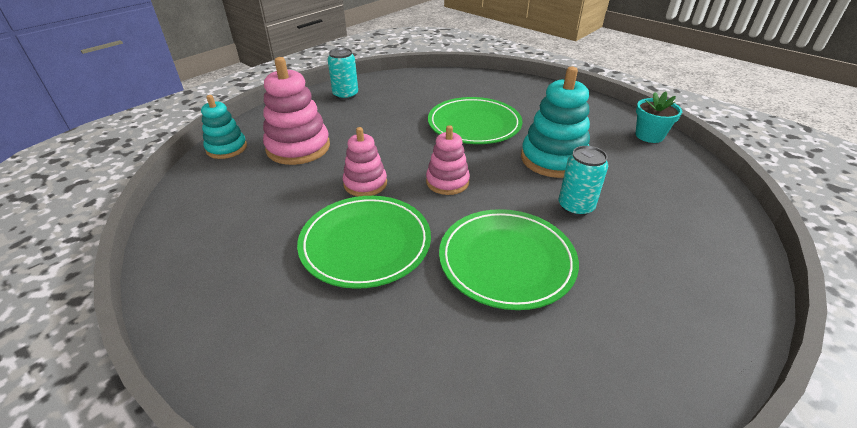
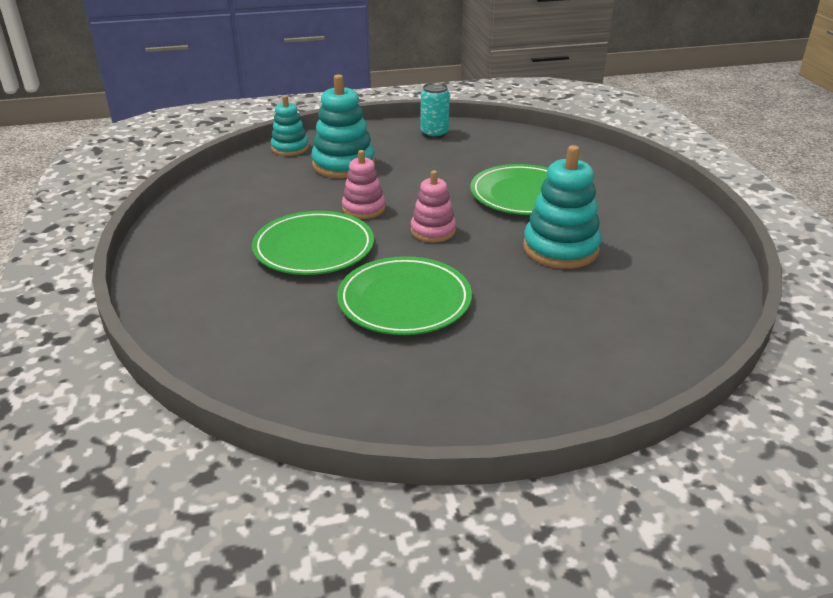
camera: 35 degrees right, 5 degrees down
pink stacking toy [263,57,330,165] -> turquoise stacking toy [311,74,375,178]
turquoise can [559,146,608,216] -> none
turquoise flower pot [636,91,682,143] -> none

